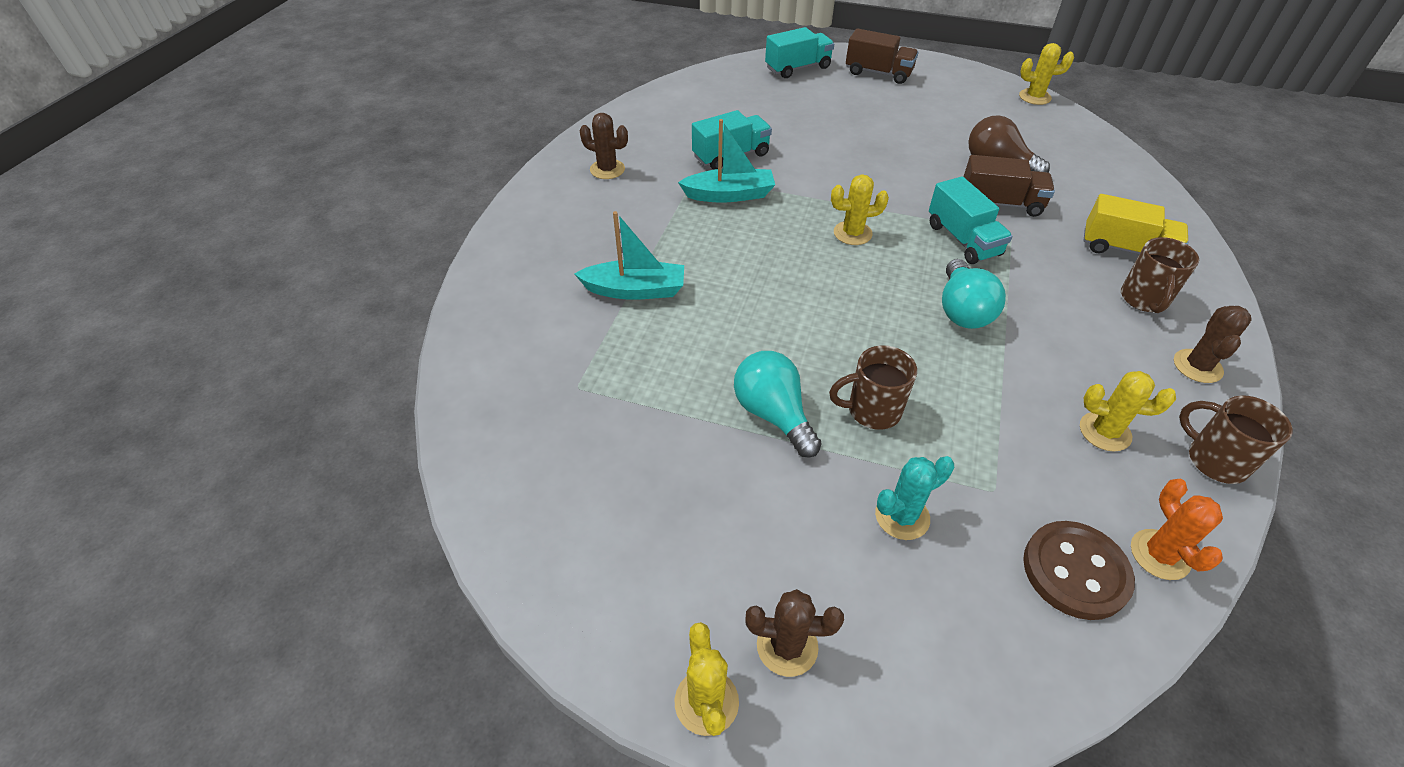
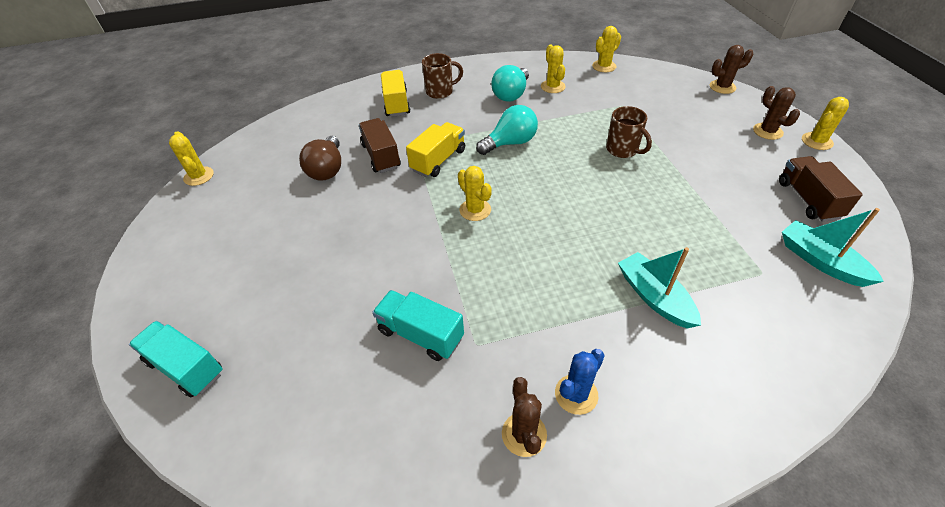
camera: 120 degrees left, 0 degrees up
turquoise boat [678,119,775,203] -> turquoise boat moved to [782,208,884,287]
turquoise light bulb [734,351,822,458] -> turquoise light bulb moved to [491,65,529,102]
brown truck [846,28,919,84] -> brown truck moved to [779,156,863,222]
turquoise cactus [875,456,954,540] -> none
turquoise truck [929,176,1013,264] -> yellow truck [406,122,465,177]
brown button [1023,521,1135,620] -> none
orange cactus [1131,479,1223,580] -> yellow cactus [592,26,621,72]
brown cactus [1174,306,1252,383] -> brown cactus moved to [710,45,753,94]
brown mug [1179,395,1293,484] -> none
none -> blue cactus [555,349,605,415]

